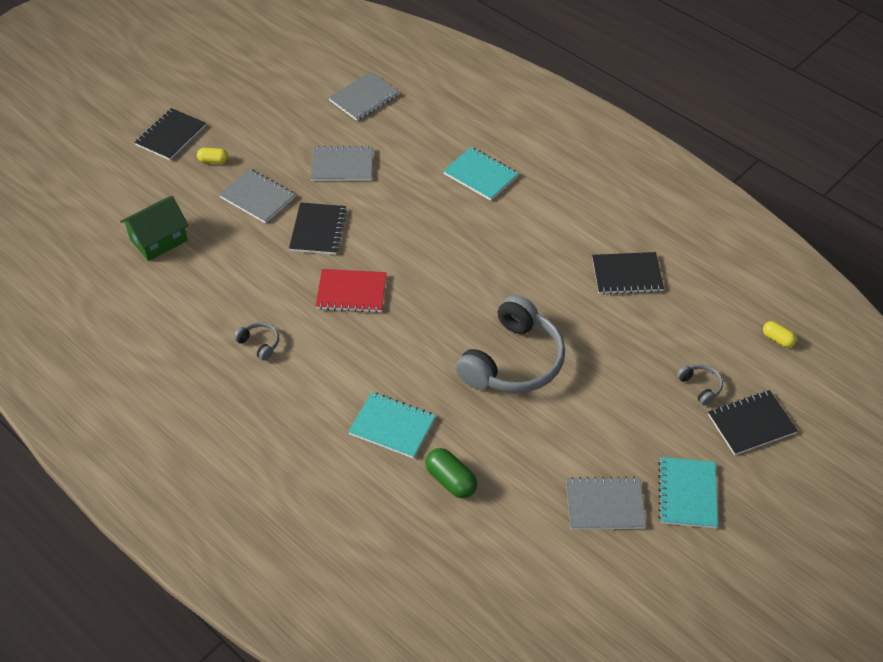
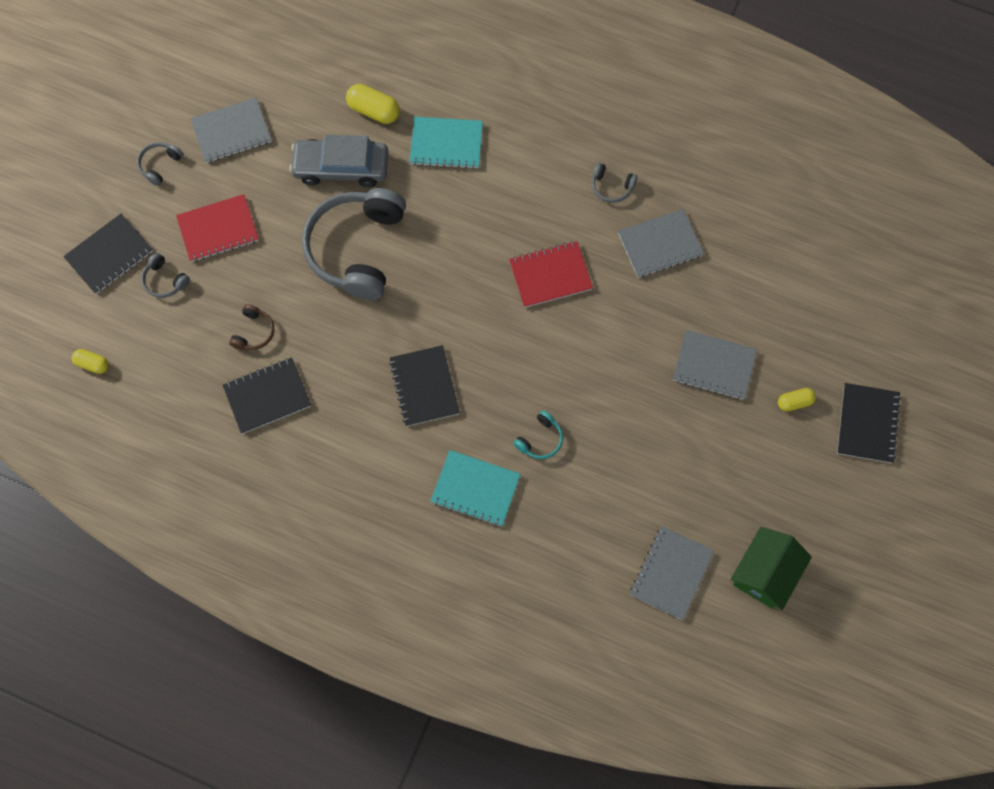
camera: 160 degrees right, 20 degrees up
green house [120,196,189,261] -> green house moved to [731,527,812,610]
black notebook [289,203,347,255] -> black notebook moved to [389,345,460,427]
grey notebook [311,146,373,181] -> grey notebook moved to [618,209,704,278]
green capsule [426,448,477,498] -> yellow capsule [346,84,400,124]
turquoise notebook [658,457,718,528] -> grey headphones [137,142,183,186]
none -> red notebook [176,194,259,262]
none -> brown headphones [229,304,274,350]
none -> grey car [289,135,388,187]
none -> turquoise headphones [514,410,563,459]

